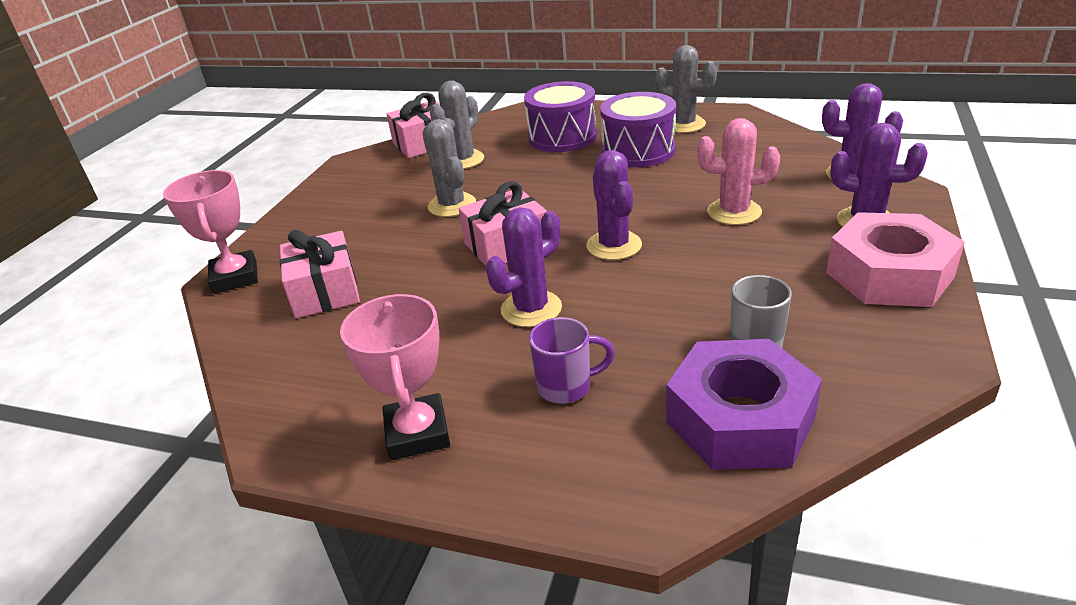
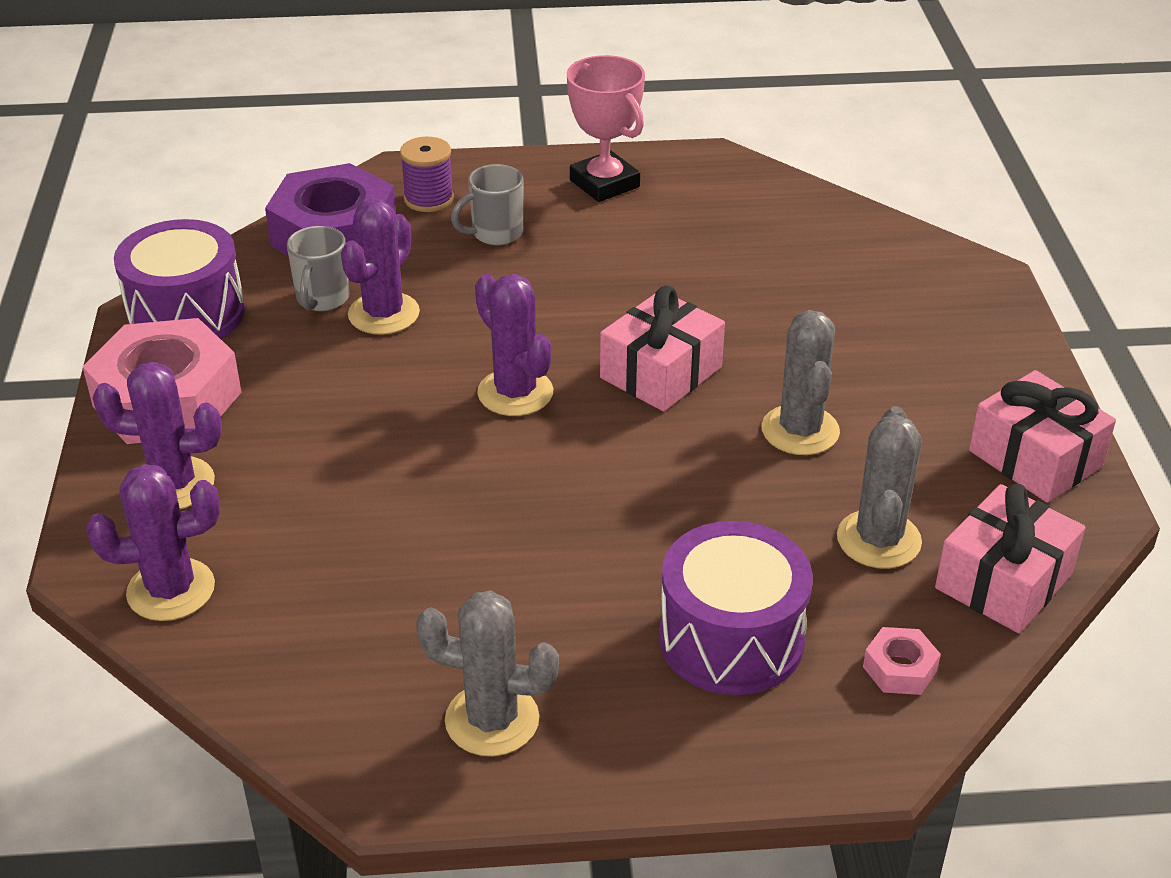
camera: 155 degrees right, 5 degrees up
pink trophy [163,170,258,294] -> none
pink gift [280,230,360,318] -> pink gift moved to [969,370,1116,503]
grey cactus [422,119,476,217] -> grey cactus turned 45 degrees clockwise [761,310,840,455]
purple cactus [486,207,562,327] -> purple cactus moved to [341,199,420,335]
purple mug [529,317,615,404] -> grey mug [451,164,524,245]
purple drum [600,92,676,167] -> purple drum moved to [114,219,245,339]
pink cactus [697,118,780,225] -> none
none -> purple spool [400,137,454,212]
none -> pink nut [863,627,941,695]

